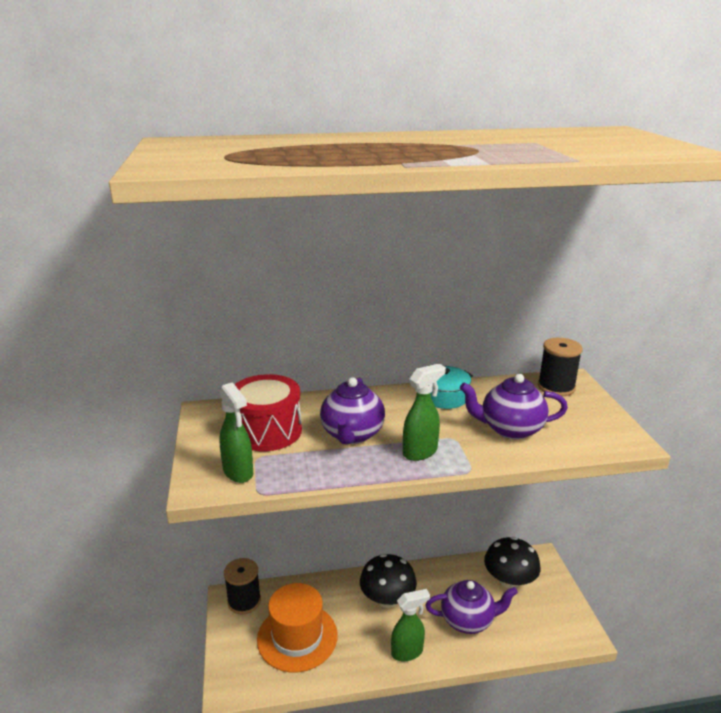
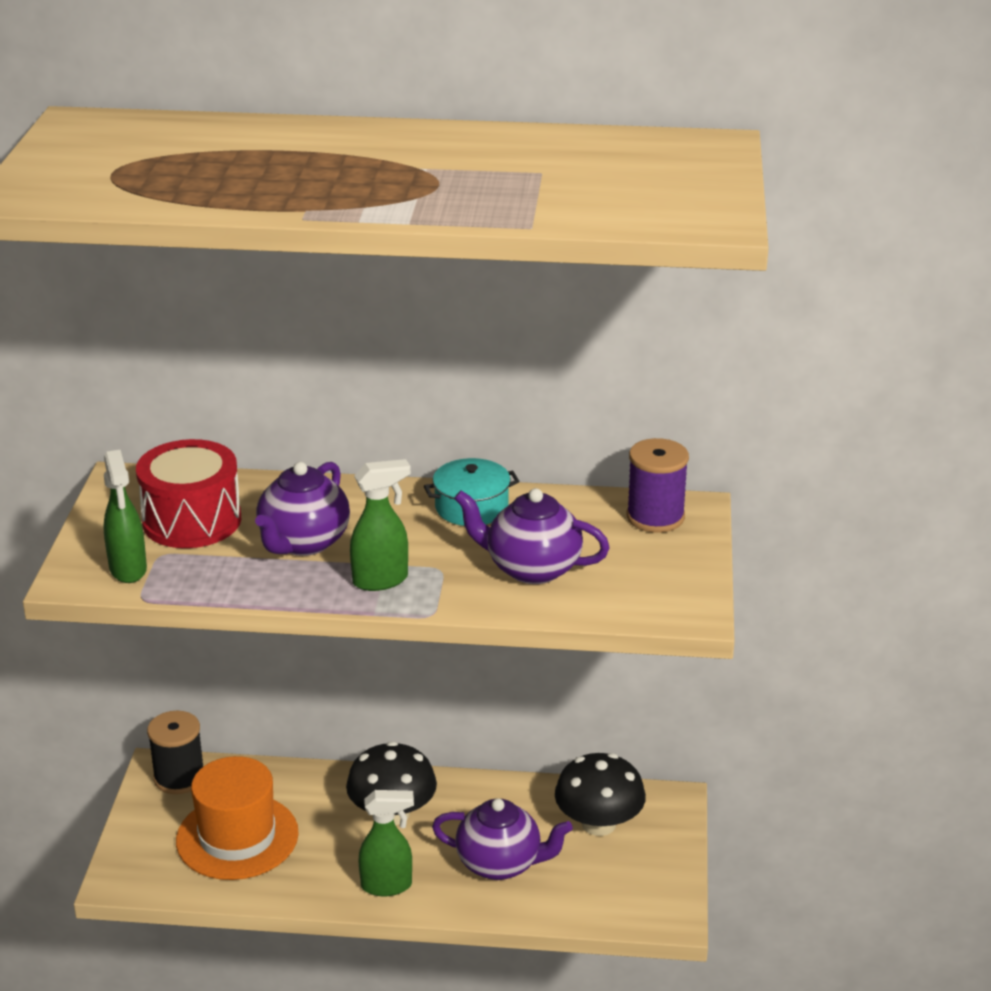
camera: 15 degrees right, 5 degrees up
black spool [538,338,583,396] -> purple spool [627,438,689,533]

